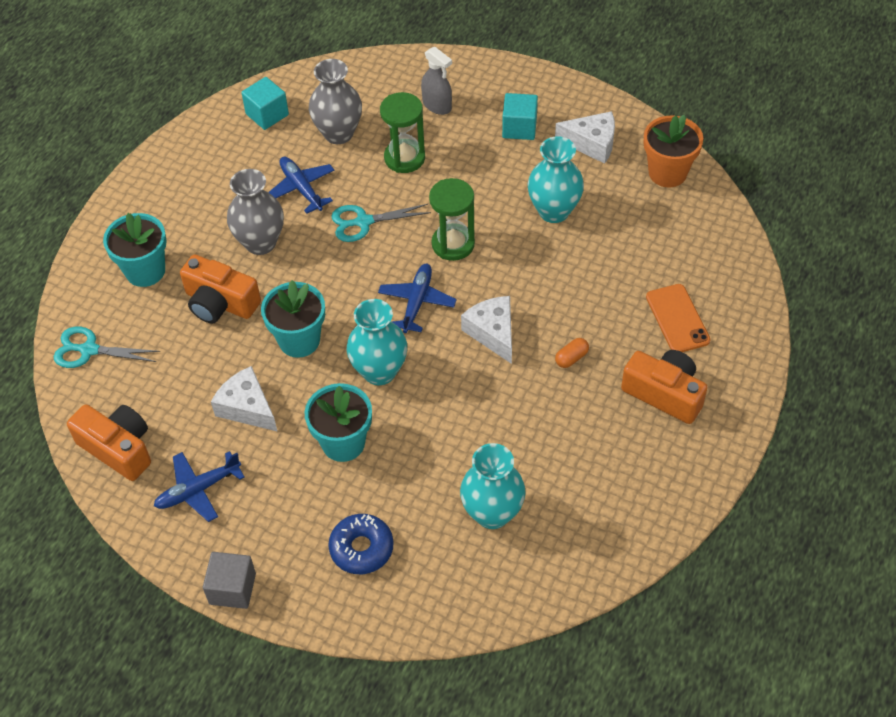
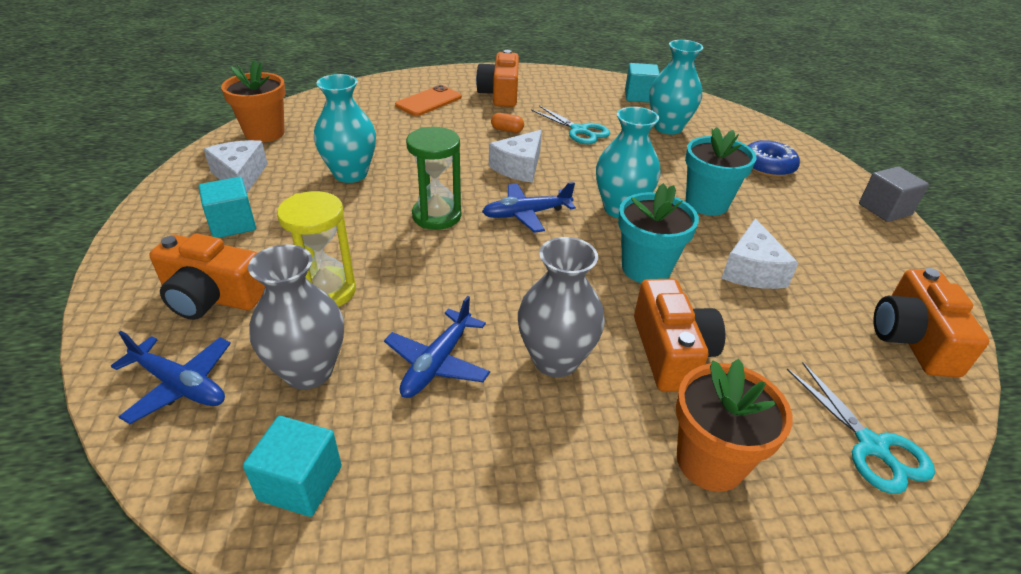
camera: 125 degrees left, 15 degrees down
turquoise flower pot [103,213,167,287] -> orange flower pot [676,359,793,492]
blue plane [154,451,244,522] -> blue plane moved to [111,331,231,424]
turquoise scissors [331,204,431,242] -> turquoise scissors moved to [531,105,611,144]
green hourglass [380,92,425,173] -> yellow hourglass [277,191,356,307]
grey spray bottle [421,47,452,115] -> orange camera [149,234,265,320]
none -> turquoise cube [625,63,660,103]

